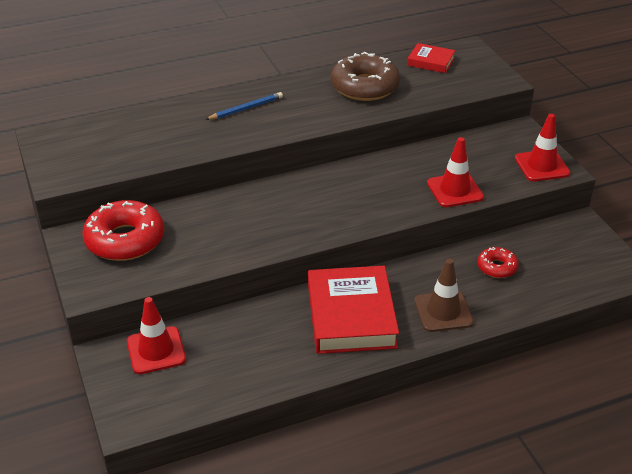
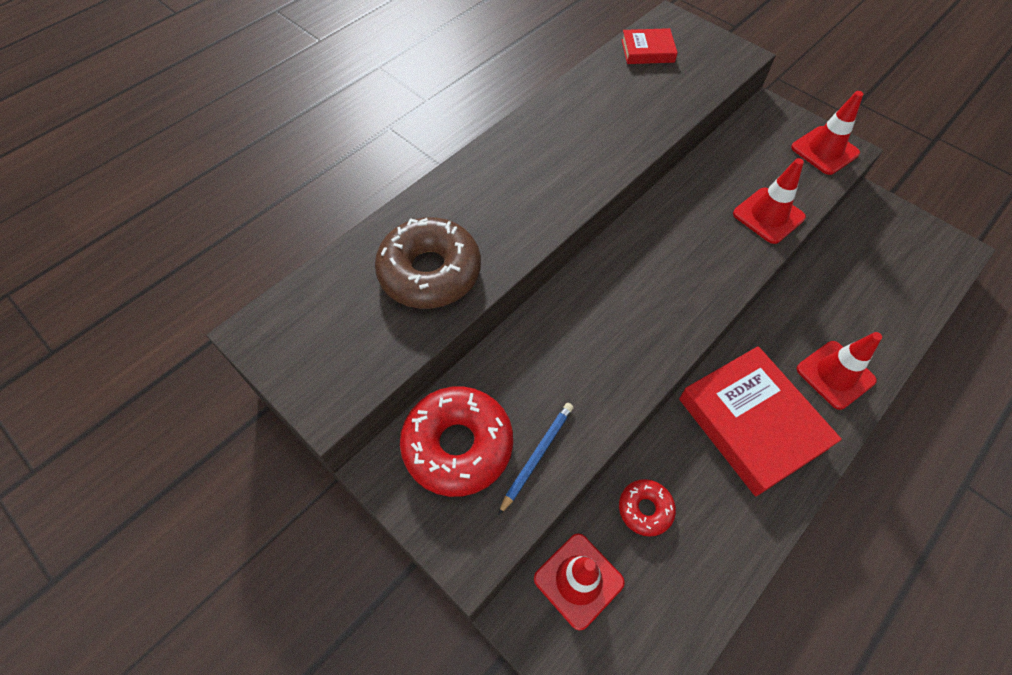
camera: 25 degrees left, 20 degrees up
blue pencil [205,92,283,120] -> blue pencil moved to [498,403,573,515]
brown donut [331,52,400,101] -> brown donut moved to [375,217,481,309]
brown traffic cone [414,259,474,332] -> red traffic cone [797,332,882,410]
red donut [477,247,519,278] -> red donut moved to [619,479,676,537]

